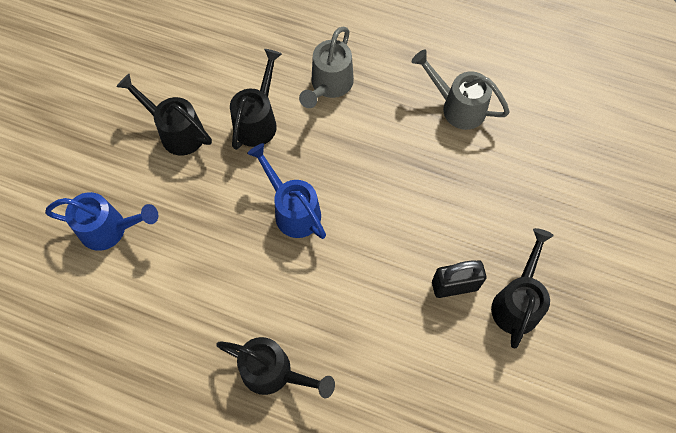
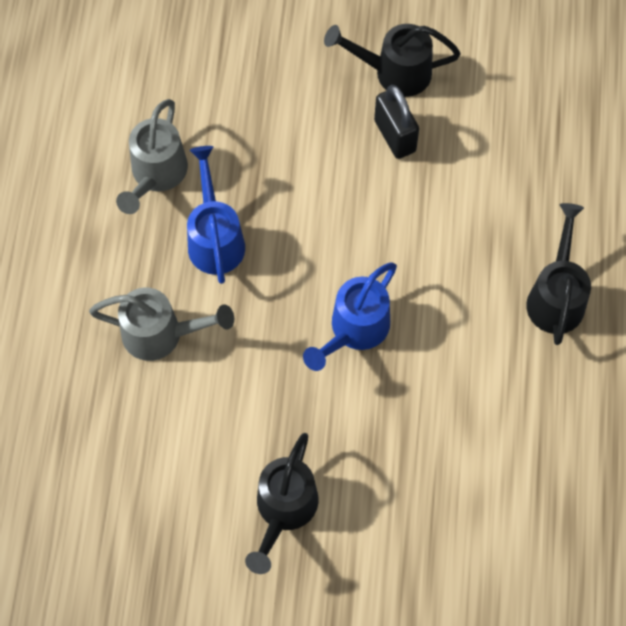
camera: 105 degrees left, 0 degrees up
blue watering can [45,192,158,251] -> blue watering can moved to [187,146,245,284]
black watering can [230,49,282,150] -> none

